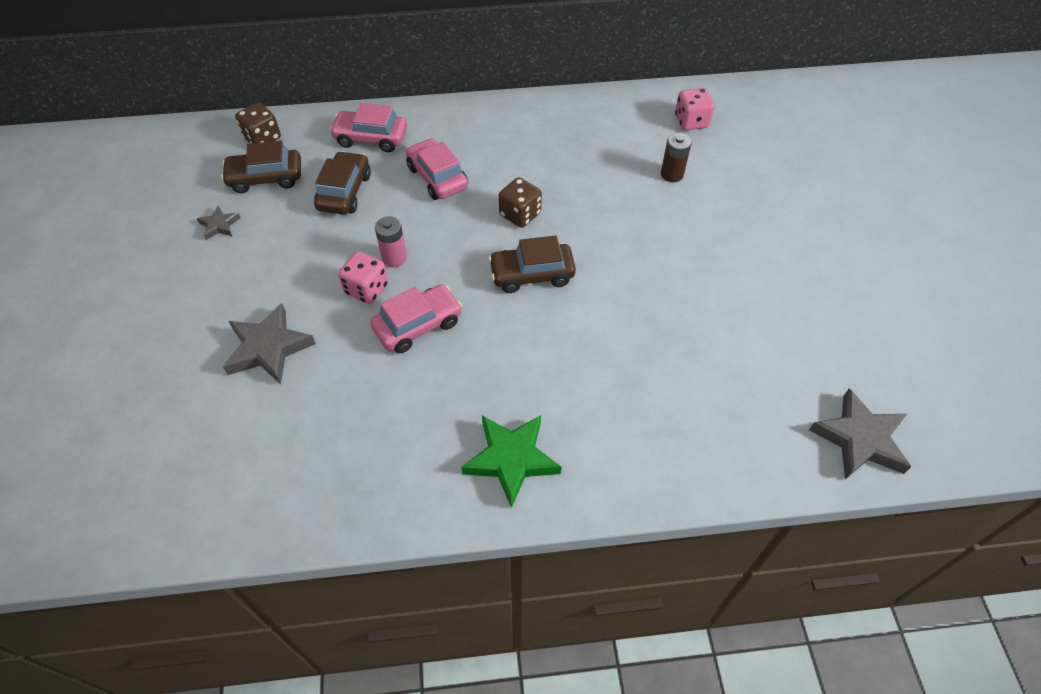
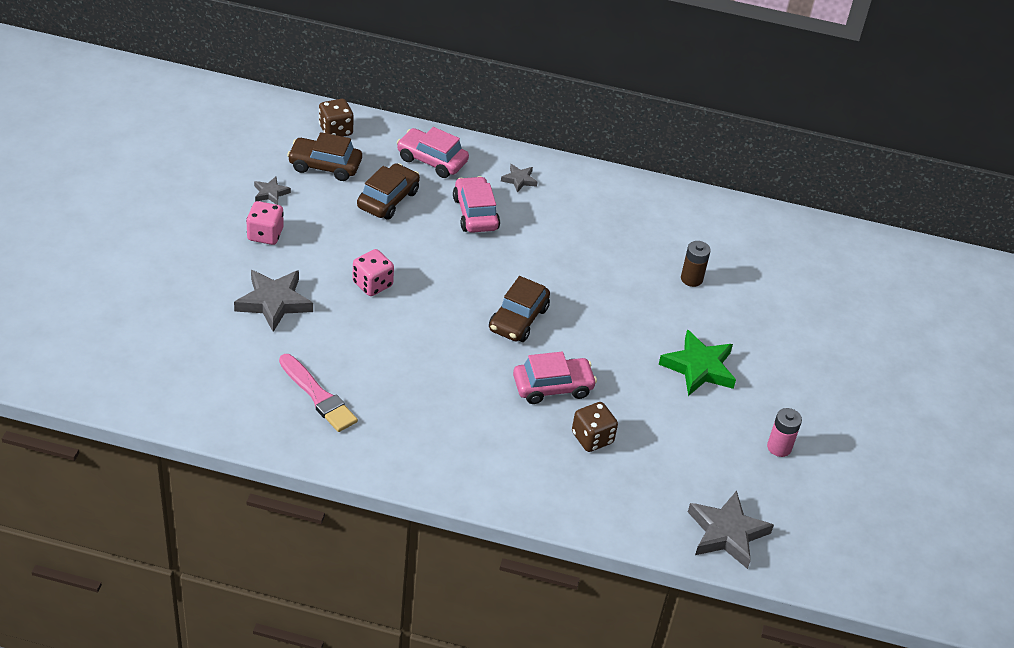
camera: 15 degrees right, 10 degrees down
pink car [370,284,462,353] -> pink car moved to [513,352,597,404]
pink battery [375,216,407,267] -> pink battery moved to [767,408,802,457]
green star [461,415,561,508] -> green star moved to [659,330,736,396]
brown car [488,236,576,293] -> brown car turned 75 degrees counterclockwise [489,276,550,342]
brown dice [499,177,542,228] -> brown dice moved to [572,402,618,452]
pink dice [675,88,714,130] -> pink dice moved to [246,201,284,245]
none -> pink brush [279,354,358,432]
none -> grey star [501,164,537,193]

